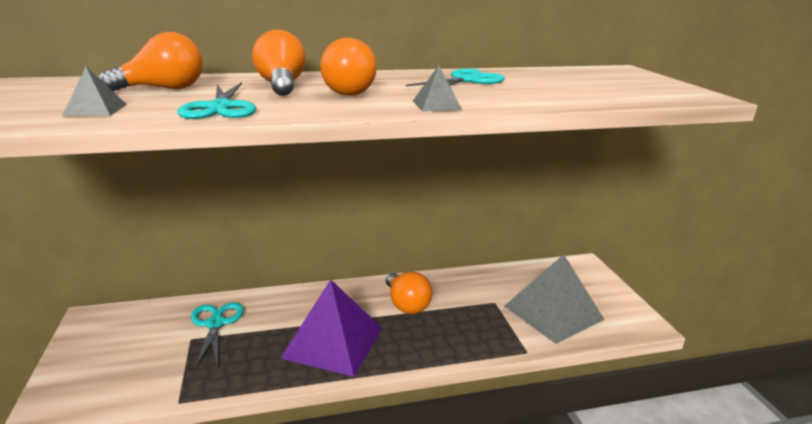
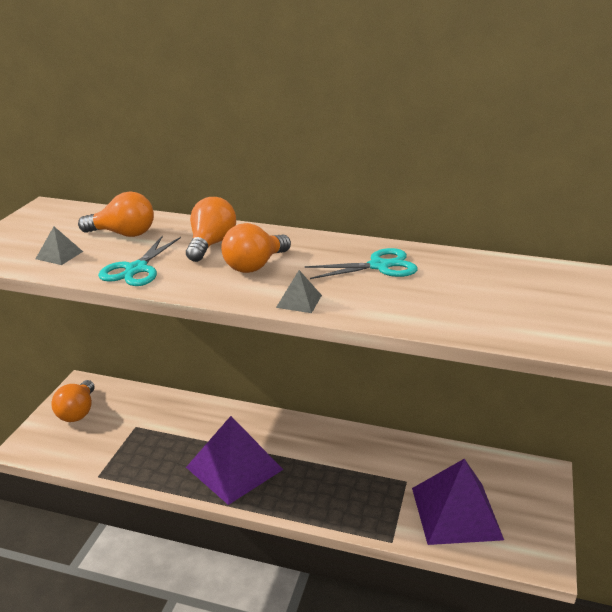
camera: 30 degrees right, 5 degrees up
turquoise scissors [191,302,244,369] -> none
orange light bulb [386,271,433,314] -> orange light bulb moved to [52,380,95,422]
grey pyramid [504,254,605,344] -> purple pyramid [412,459,504,545]

